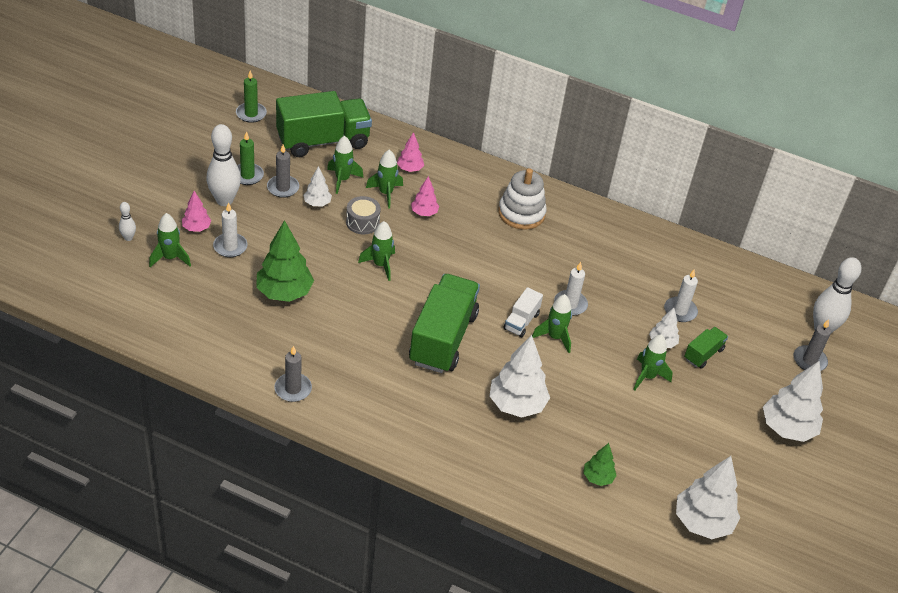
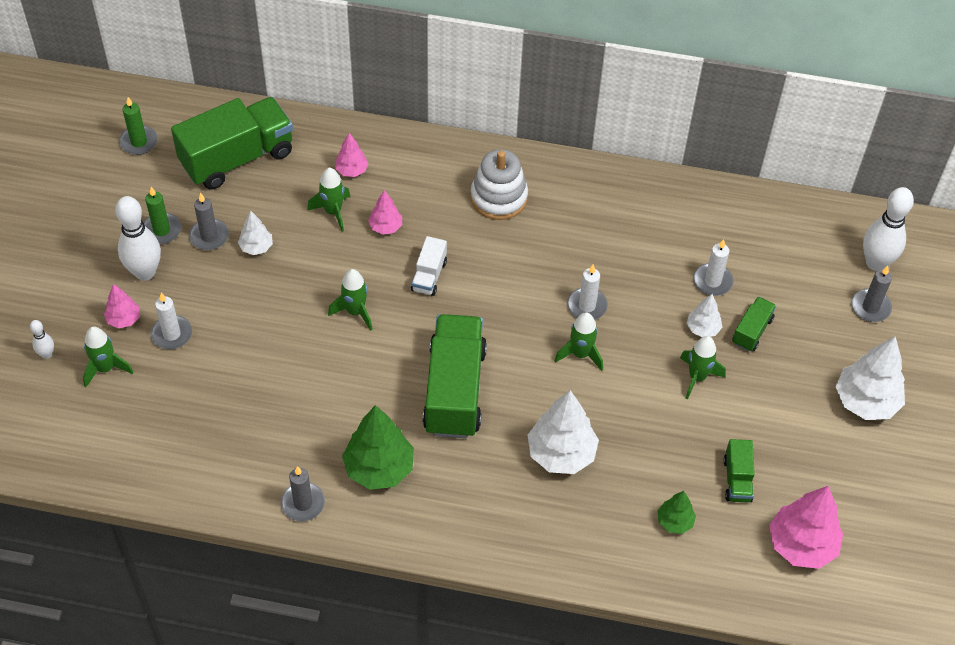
camera: 10 degrees left, 10 degrees up
green tree [256,220,314,302] -> green tree moved to [342,405,414,490]
green rocket [327,136,364,194] -> none
grey drum [346,196,381,234] -> none
white truck [504,287,543,337] -> white truck moved to [411,236,447,296]
white tree [676,456,740,539] -> pink tree [769,486,843,569]
none -> green truck [723,439,755,503]

